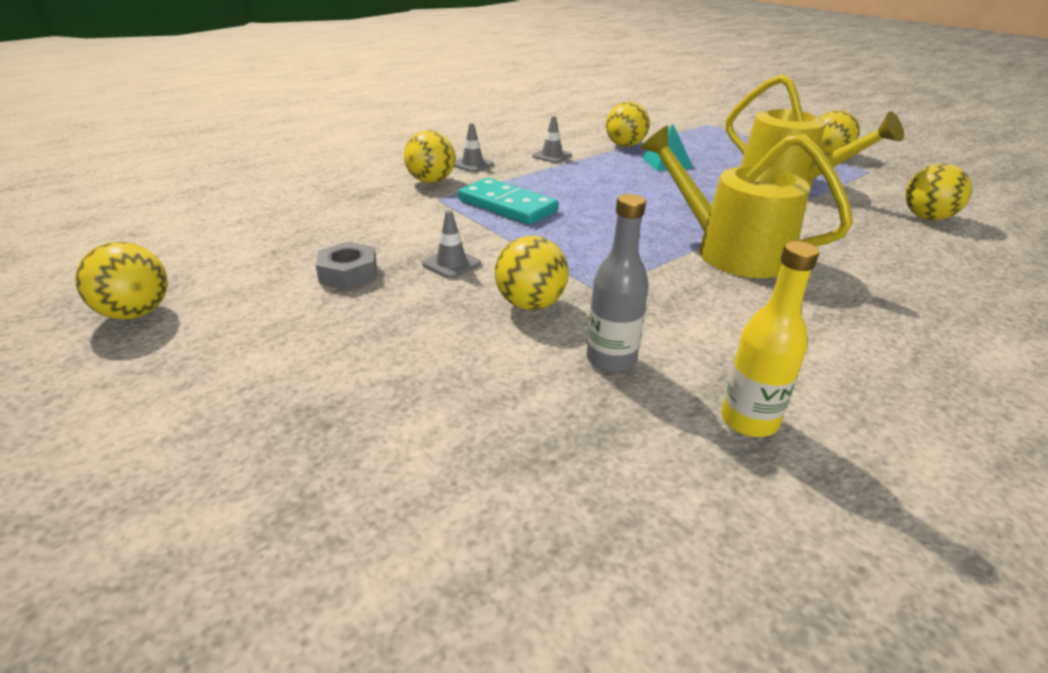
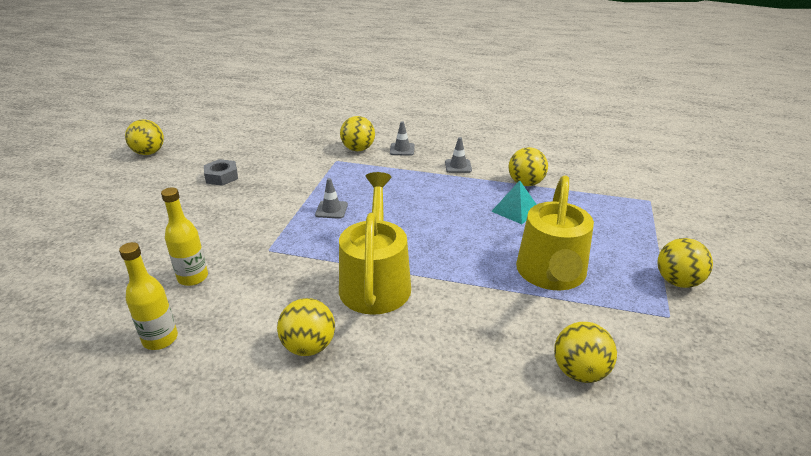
camera: 55 degrees right, 0 degrees up
grey traffic cone [422,210,481,279] -> grey traffic cone moved to [315,178,348,219]
turquoise domino [458,178,559,225] -> none
yellow ball [495,236,569,310] -> yellow ball moved to [277,298,335,356]
grey bottle [587,194,649,372] -> yellow bottle [161,187,208,286]

